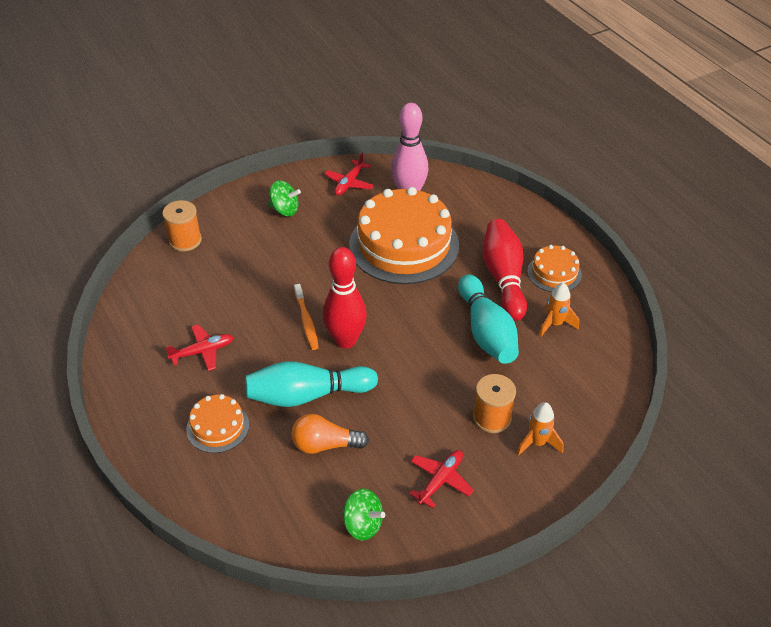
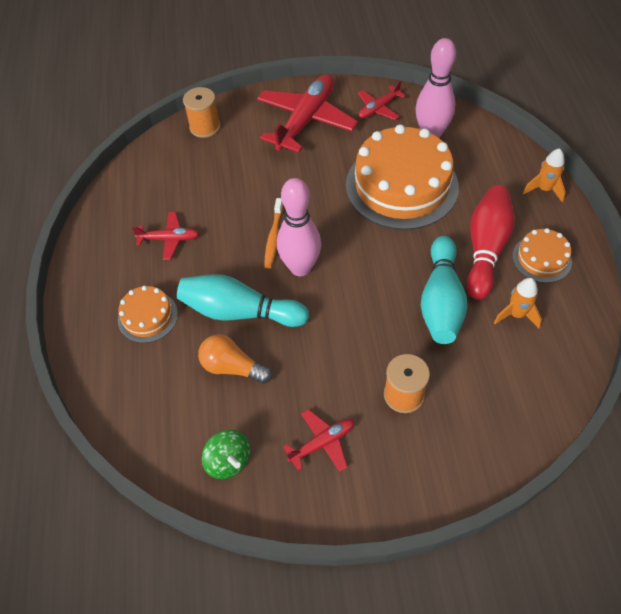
camera: 25 degrees right, 10 degrees up
green spinning top [268,180,301,216] -> red plane [257,74,358,152]
red bowling pin [323,247,367,348] -> pink bowling pin [277,178,321,276]
orange rocket [516,402,563,456] -> orange rocket moved to [523,148,566,203]

